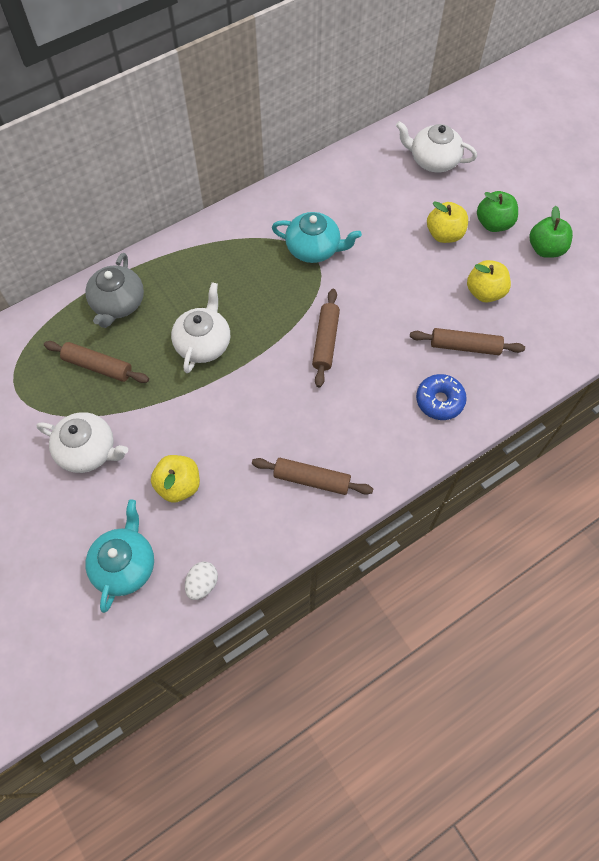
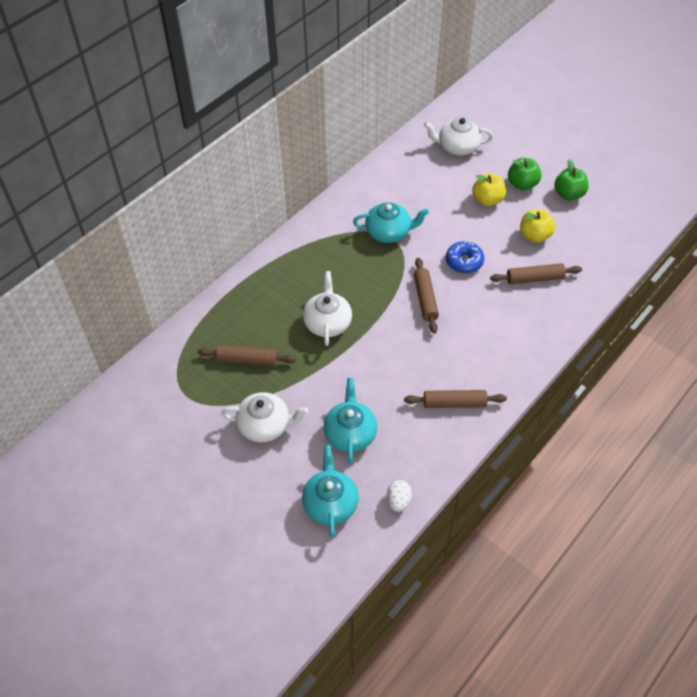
camera: 15 degrees left, 10 degrees down
grey teapot [85,253,144,328] -> none
yellow apple [151,455,200,503] -> turquoise teapot [323,378,377,463]
blue donut [416,374,467,420] -> blue donut moved to [446,241,484,273]

